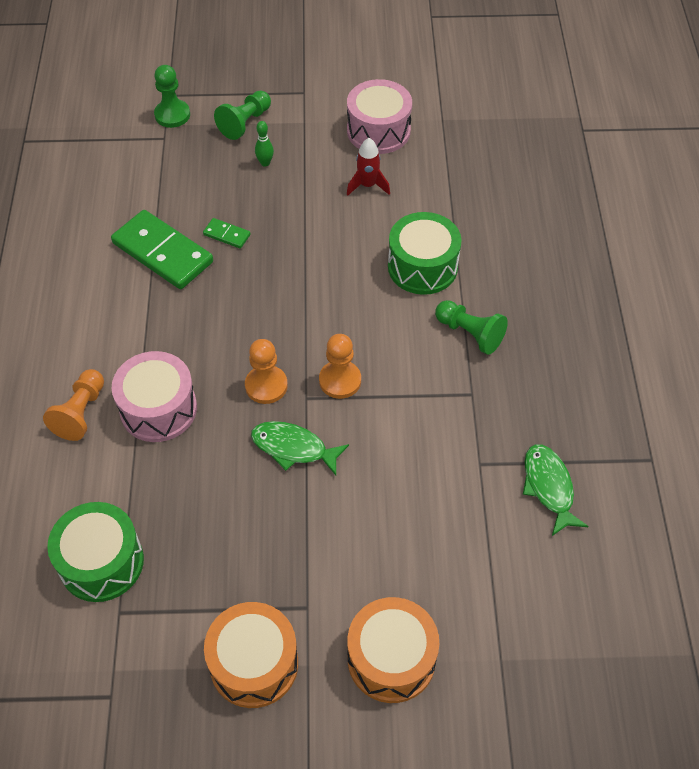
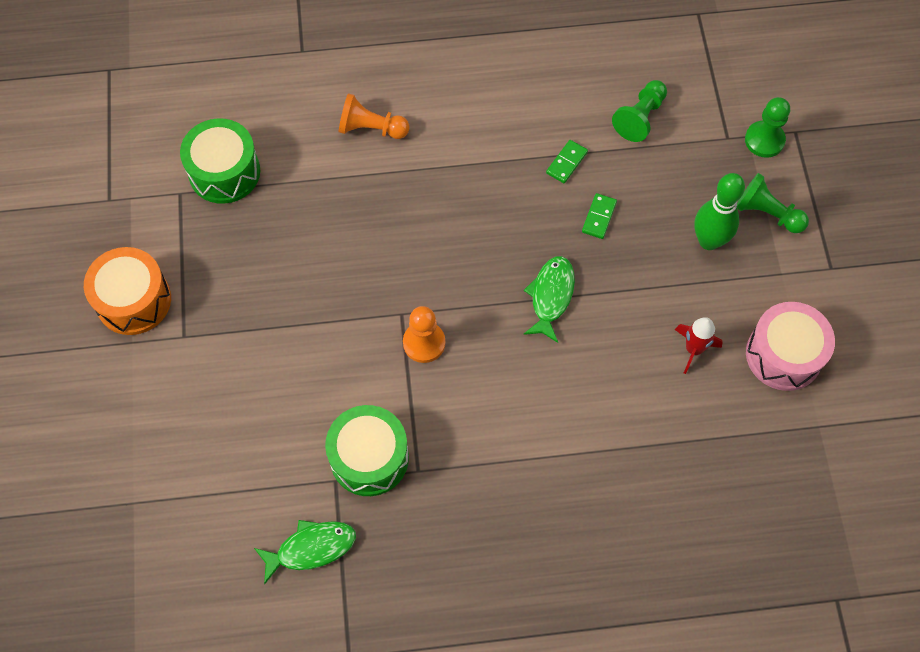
camera: 85 degrees right, 10 degrees up
green domino [111,210,213,289] -> green domino [546,140,588,183], size x0.45
pink drum [111,351,197,442] -> none
orange pawn [245,339,288,404] -> none
green fish [251,421,349,475] -> green fish moved to [523,256,575,343]
green bowling pin [255,121,274,166] -> green bowling pin [694,173,745,250], size x2.03
orange drum [347,597,439,703] -> none
green drum [388,212,462,295] -> green drum moved to [325,405,409,496]
green pawn [435,300,508,355] -> green pawn moved to [612,80,667,142]

